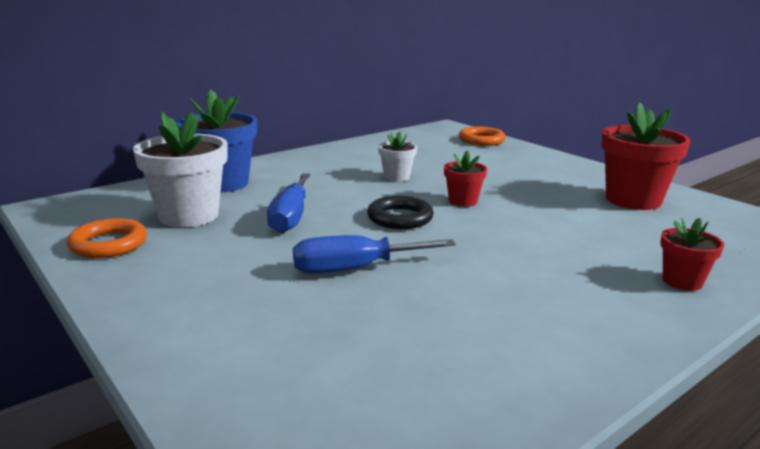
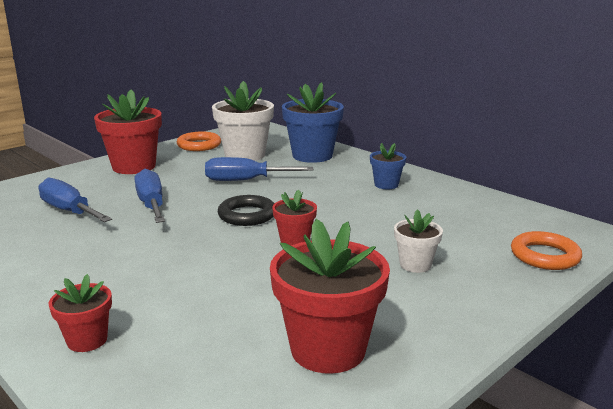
camera: 85 degrees right, 0 degrees up
white flower pot [378,132,417,182] -> white flower pot moved to [394,209,443,273]
none -> blue screwdriver [38,178,112,222]
none -> red flower pot [94,89,162,174]
none -> blue flower pot [370,143,406,189]

